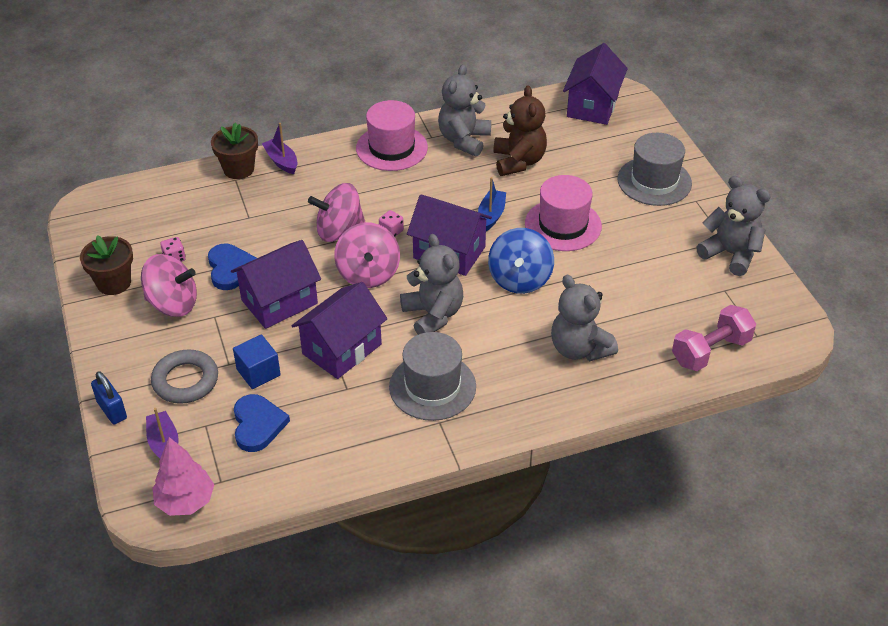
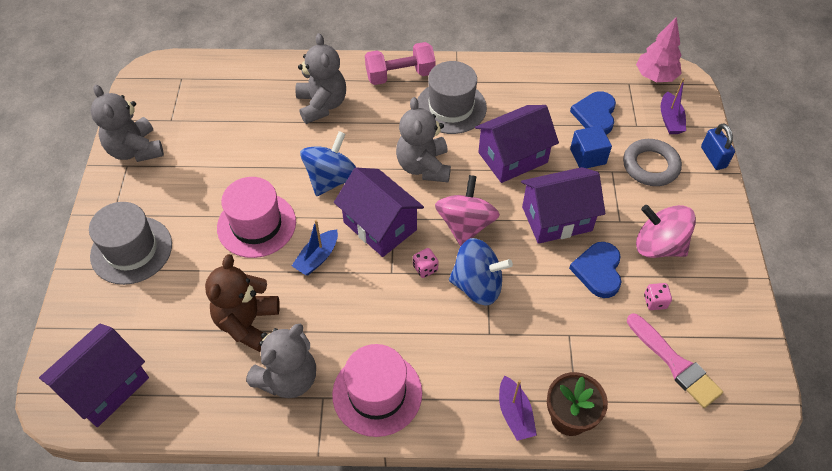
camera: 160 degrees left, 10 degrees up
brown flower pot [80,235,133,295] -> none
pink spinning top [308,183,366,242] -> blue spinning top [449,238,513,306]
pink dumbbell [672,305,756,371] -> pink dumbbell moved to [365,42,436,85]
none -> pink brush [627,314,723,408]

